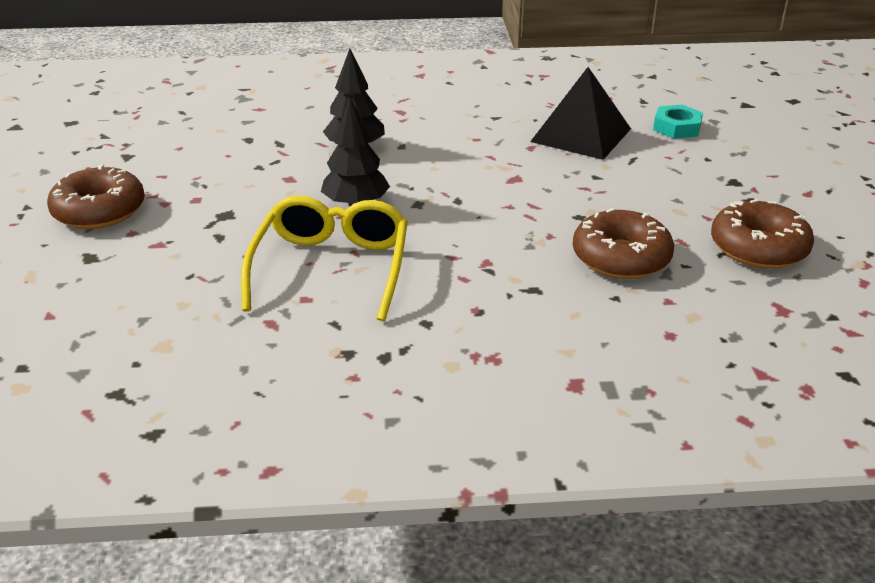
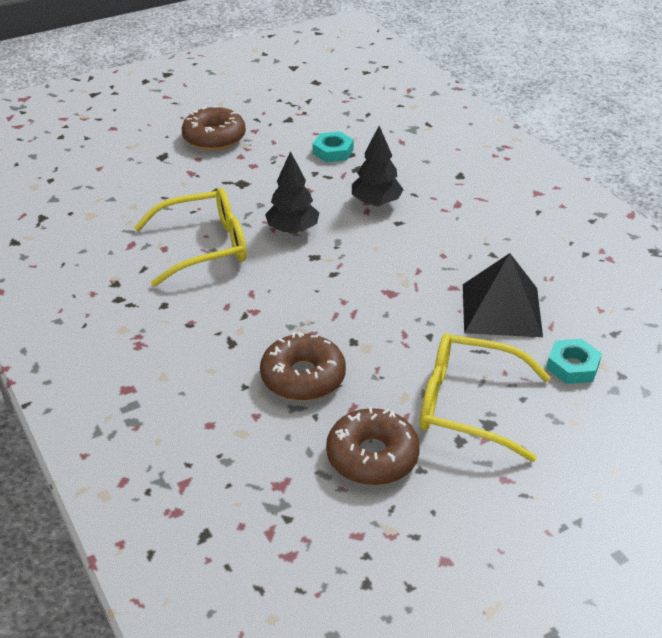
camera: 65 degrees right, 5 degrees up
none -> turquoise nut [313,132,354,162]
none -> yellow glasses [420,333,551,462]

